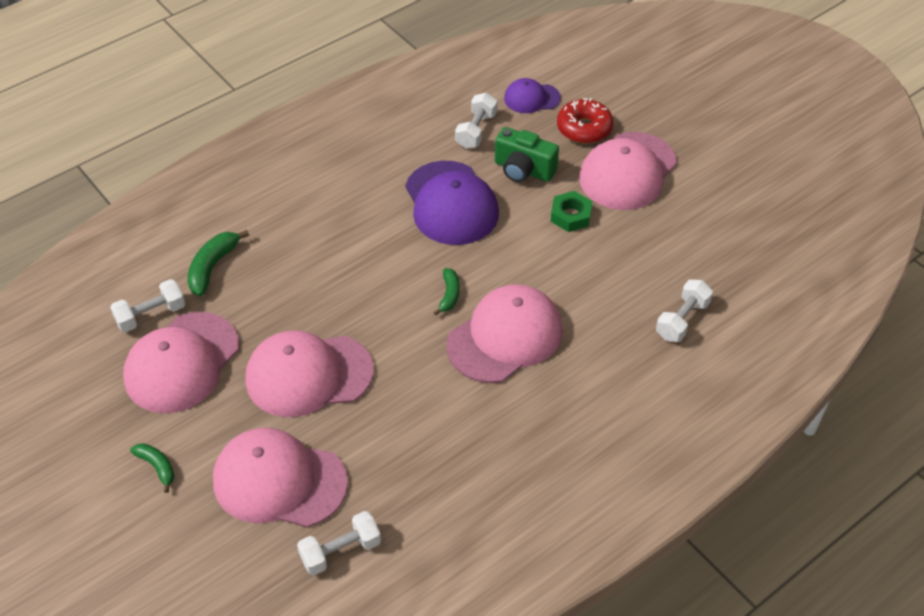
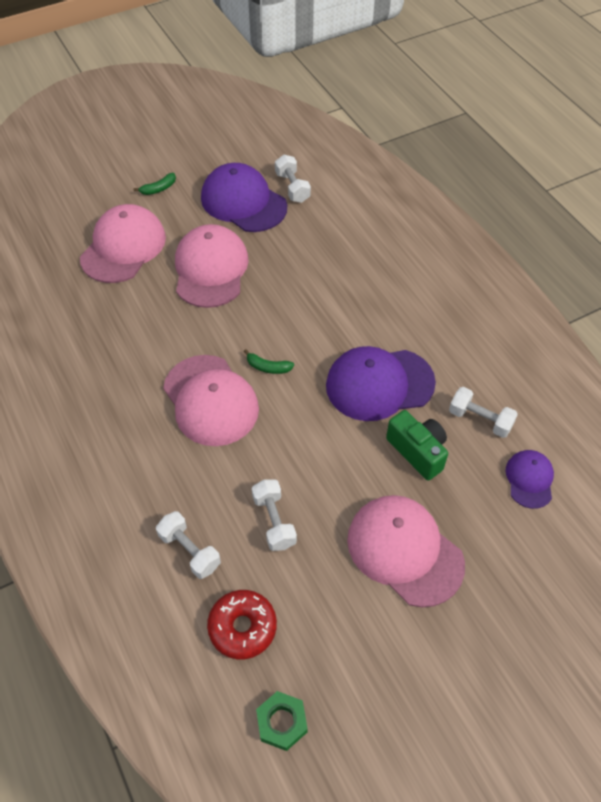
camera: 100 degrees right, 5 degrees up
pink cap [123,312,239,413] -> purple cap [201,163,287,232]
green banana [188,230,249,296] -> none
white dumbbell [297,511,381,575] -> white dumbbell moved to [252,479,297,551]
green camera [495,127,559,182] -> green camera turned 105 degrees clockwise [386,410,448,480]
green nut [551,191,592,232] -> green nut moved to [256,691,308,751]
red donut [557,98,614,144] -> red donut moved to [207,590,277,659]

